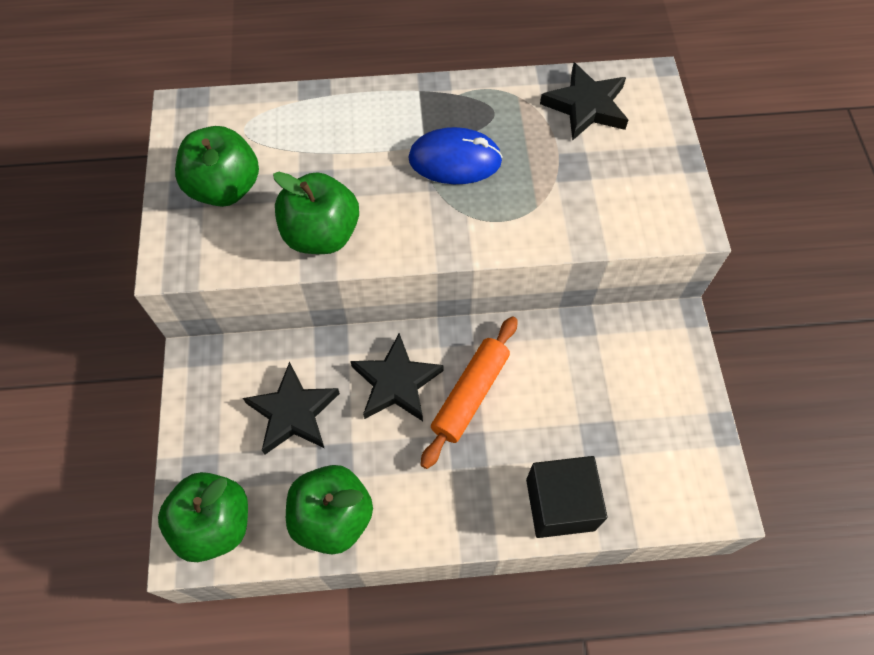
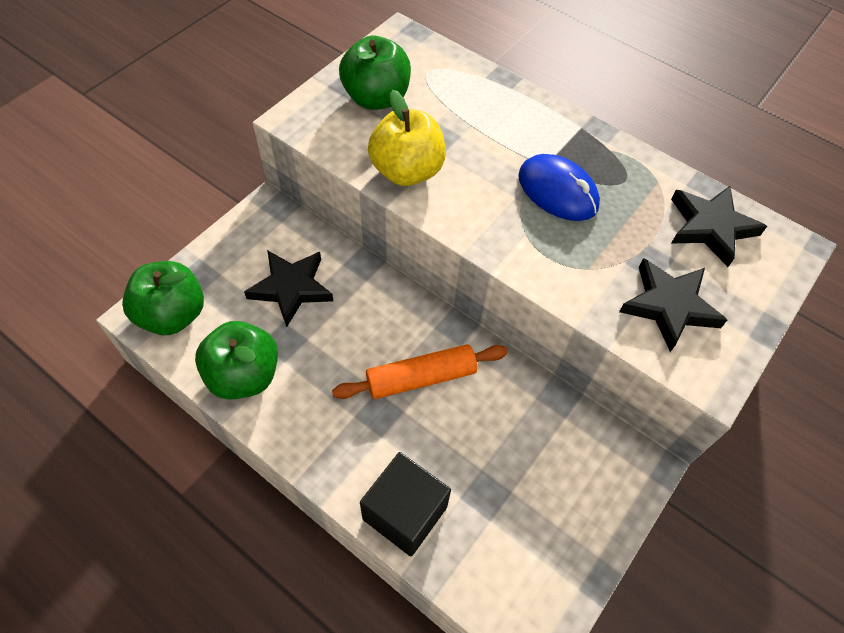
camera: 40 degrees right, 5 degrees down
green apple [273,172,359,254] -> yellow apple [368,90,446,186]
black star [350,333,444,421] -> black star moved to [619,258,727,352]

